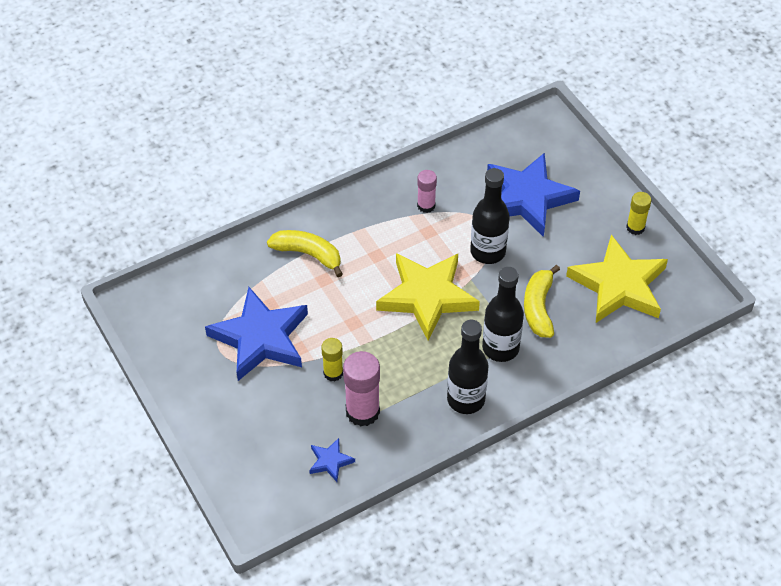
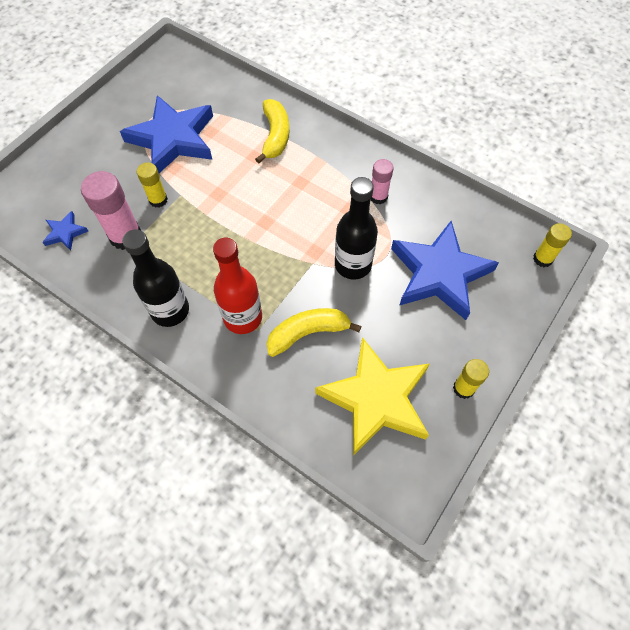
camera: 65 degrees right, 10 degrees up
yellow star [376,253,480,341] -> none
black bottle [482,267,524,362] -> red bottle [213,238,262,334]
none -> yellow glue stick [533,223,572,267]

